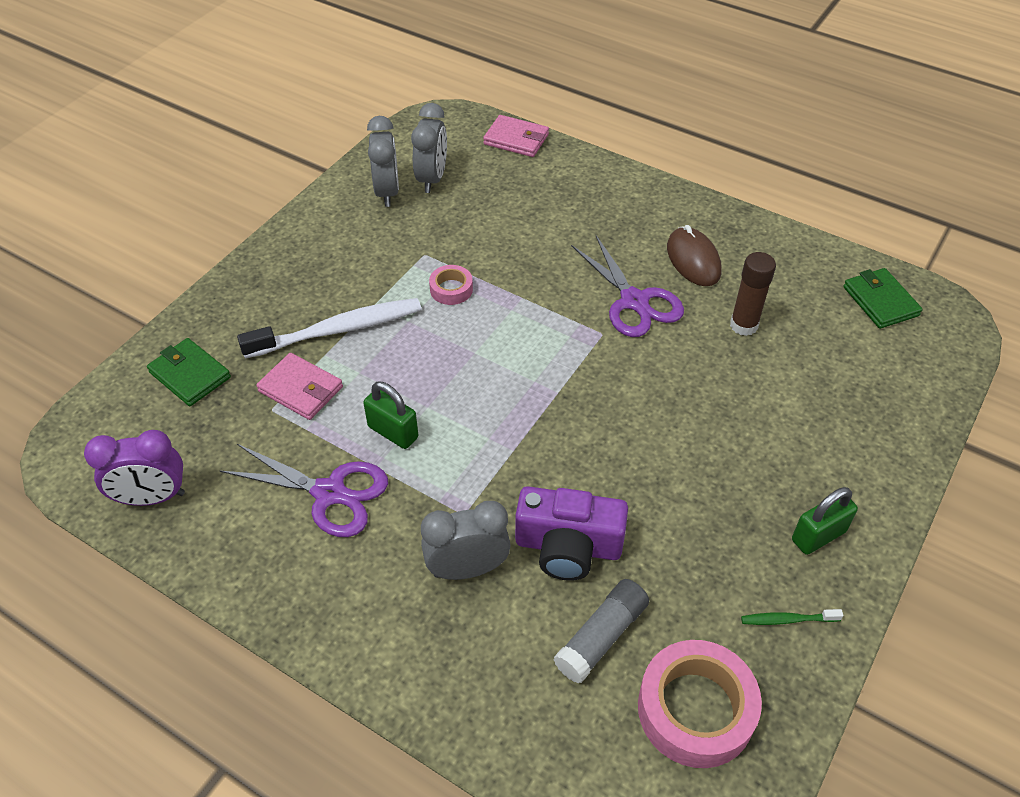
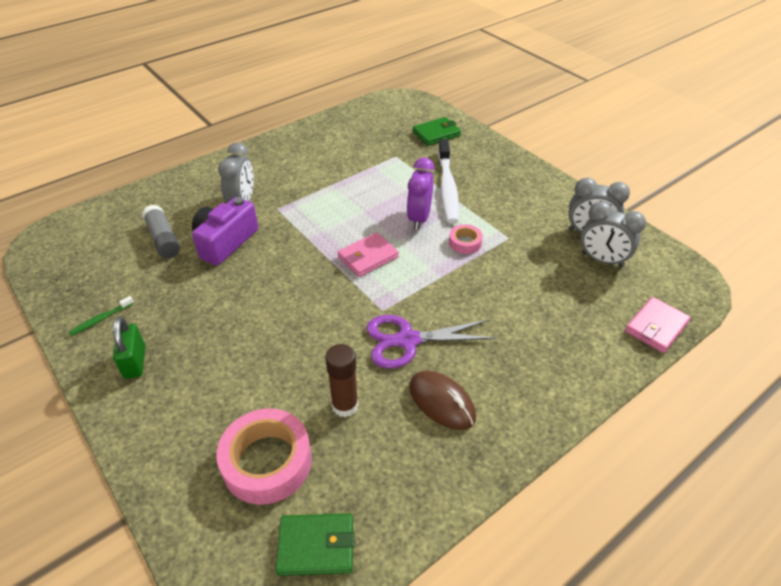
camera: 110 degrees right, 5 degrees down
purple clock [84,430,185,506] -> purple clock moved to [407,158,434,230]
purple scissors [220,444,388,537] -> none
pink wallet [256,353,343,420] -> pink wallet moved to [337,232,399,277]
green padlock [363,382,418,449] -> none
pink tape [638,640,762,768] -> pink tape moved to [217,409,312,504]
brown mouse [667,225,722,286] -> brown mouse turned 45 degrees clockwise [409,370,476,430]
green toothbrush [741,609,843,625] -> green toothbrush turned 150 degrees counterclockwise [68,296,134,336]

